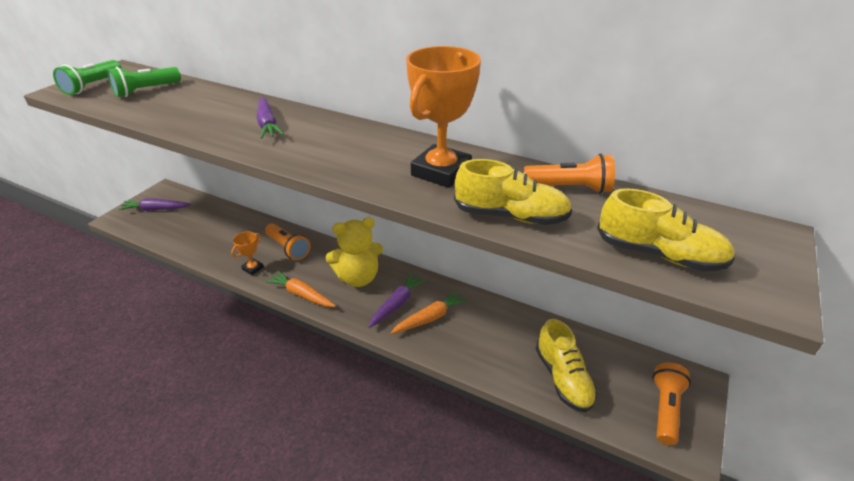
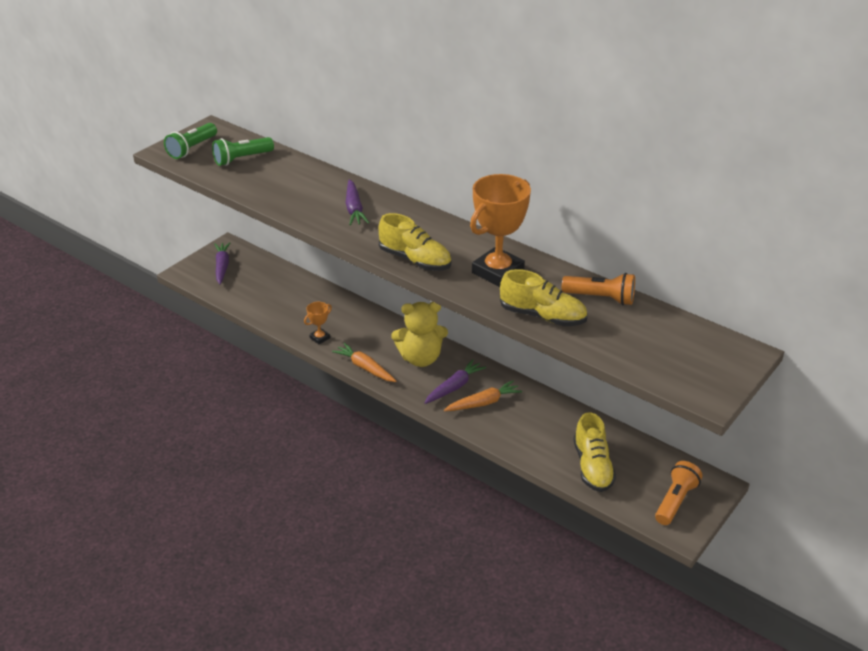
camera: 10 degrees right, 0 degrees up
purple carrot [118,198,191,211] -> purple carrot turned 75 degrees clockwise [214,242,230,285]
orange flashlight [265,223,310,260] -> none
yellow shoe [597,188,735,271] -> yellow shoe moved to [379,213,451,271]

